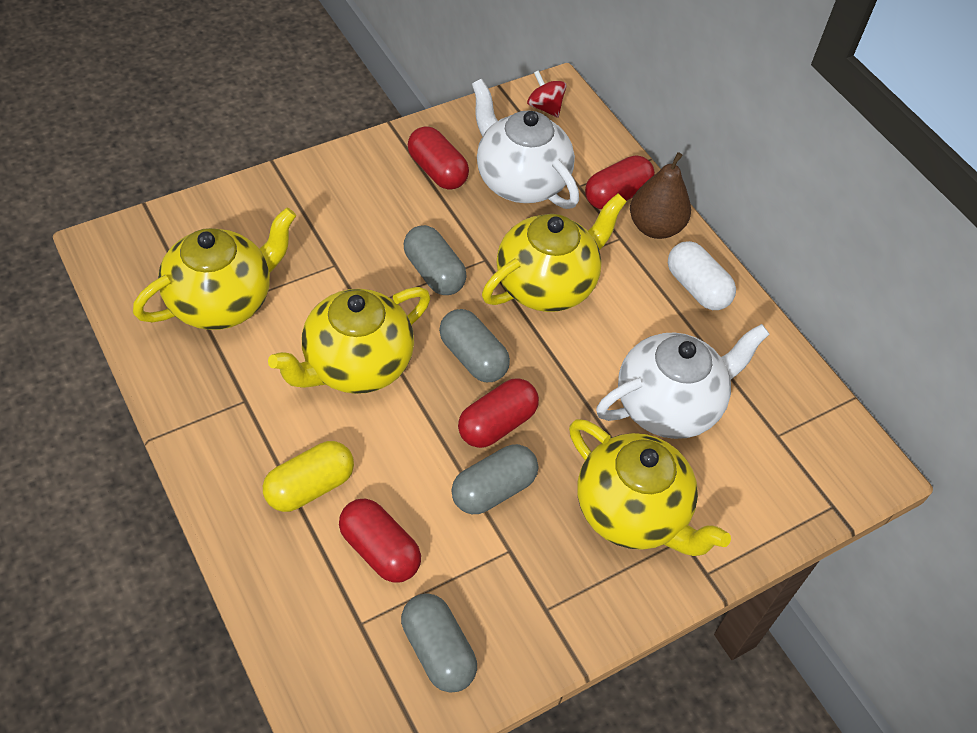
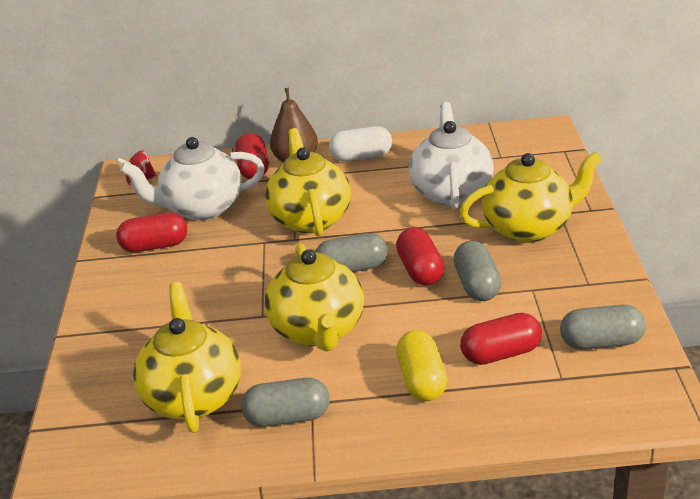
camera: 55 degrees left, 20 degrees down
grey capsule [404,225,467,295] -> grey capsule moved to [241,378,330,427]

